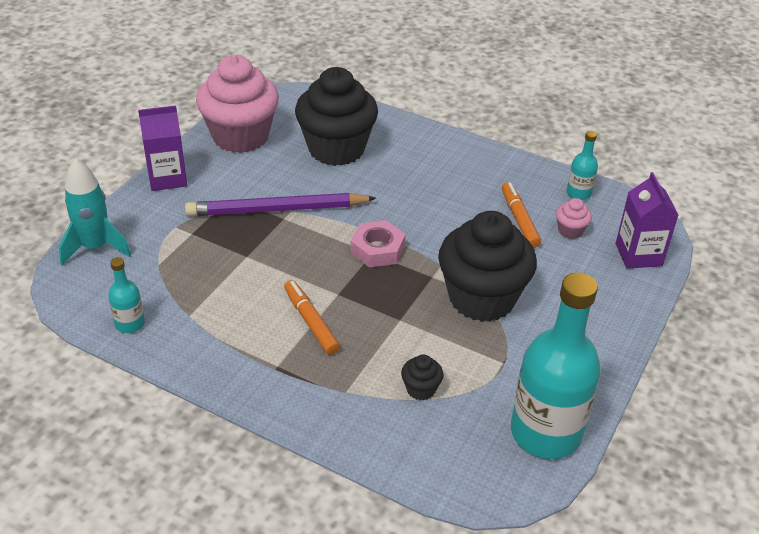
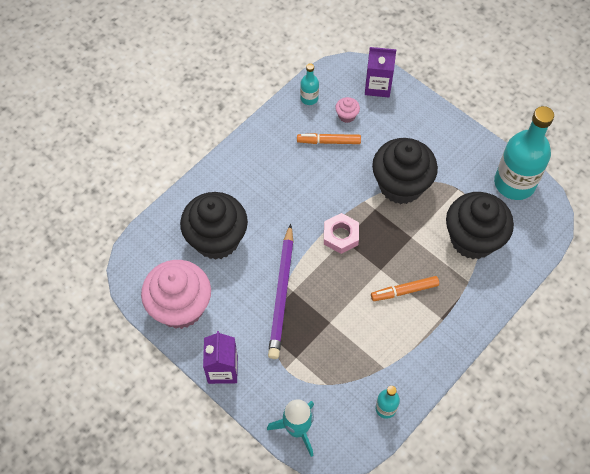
camera: 75 degrees left, 20 degrees up
black cupcake [401,355,444,401] -> black cupcake [446,192,514,259], size x2.50

